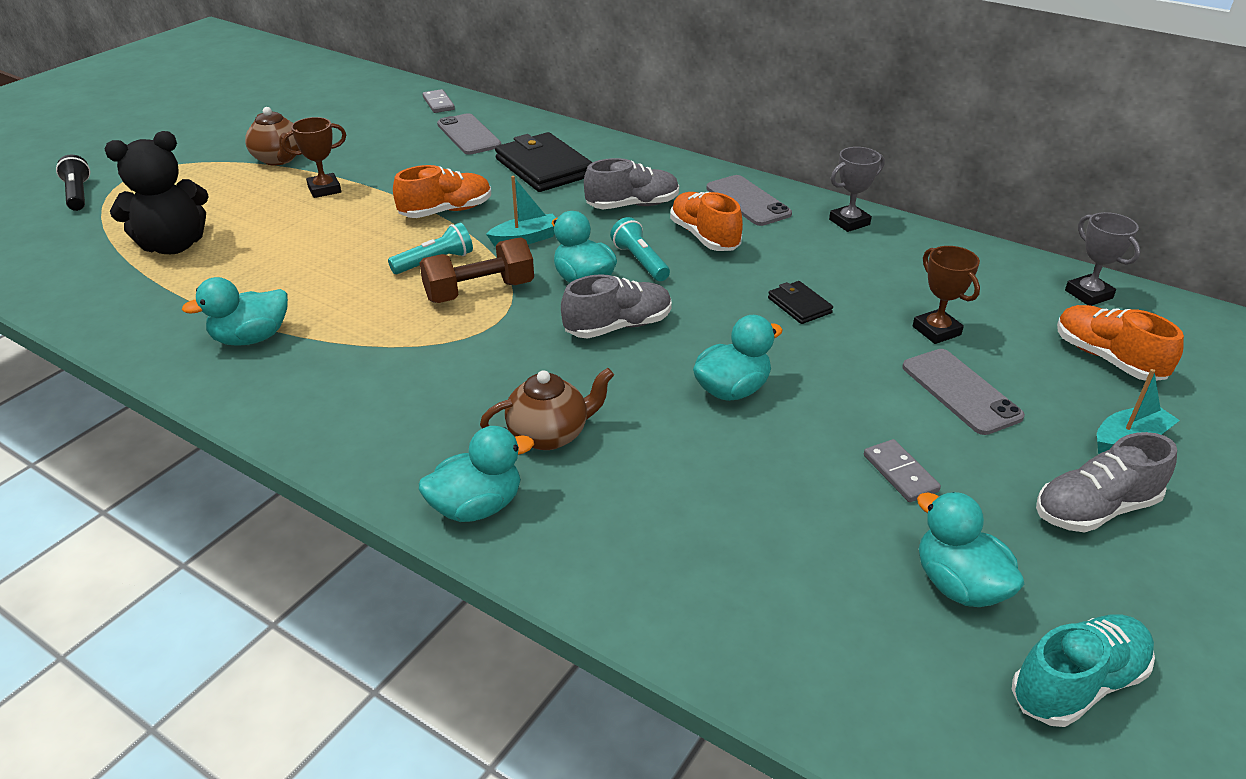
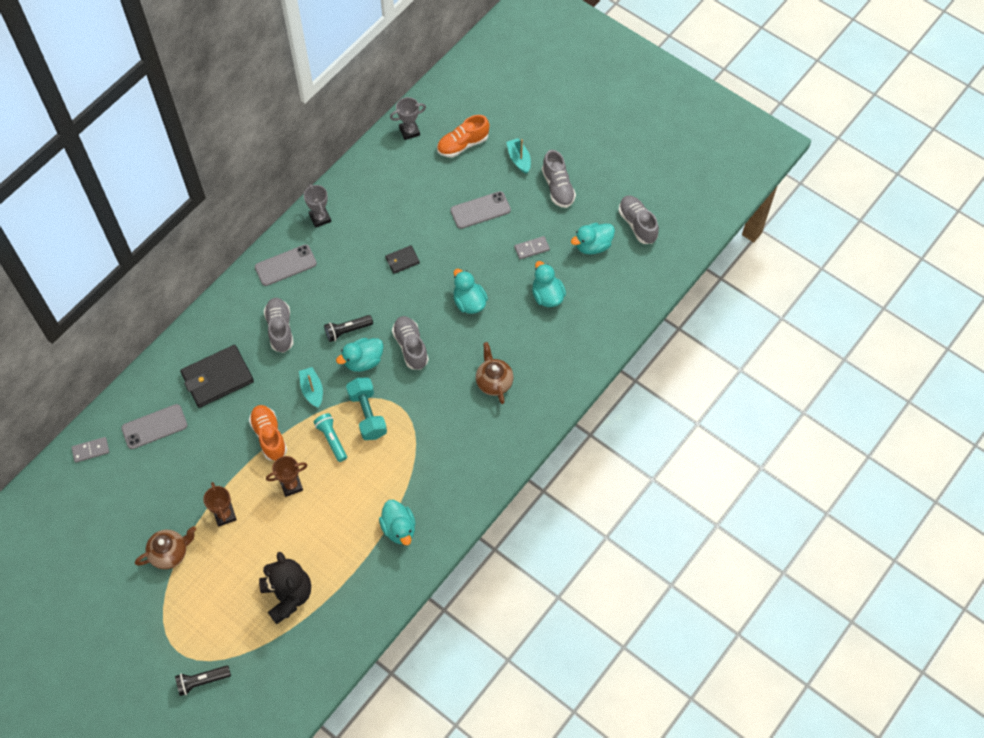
camera: 85 degrees left, 25 degrees up
brown dumbbell [419,237,534,303] -> turquoise dumbbell [346,377,387,440]
turquoise duck [419,426,534,522] -> turquoise duck moved to [532,261,566,307]
turquoise flashlight [610,217,670,281] -> black flashlight [324,315,373,342]
orange shoe [670,192,743,251] -> none
brown trophy [913,246,980,344] -> brown trophy moved to [266,456,307,497]
turquoise shoe [1012,614,1155,727] -> grey shoe [618,195,659,244]

